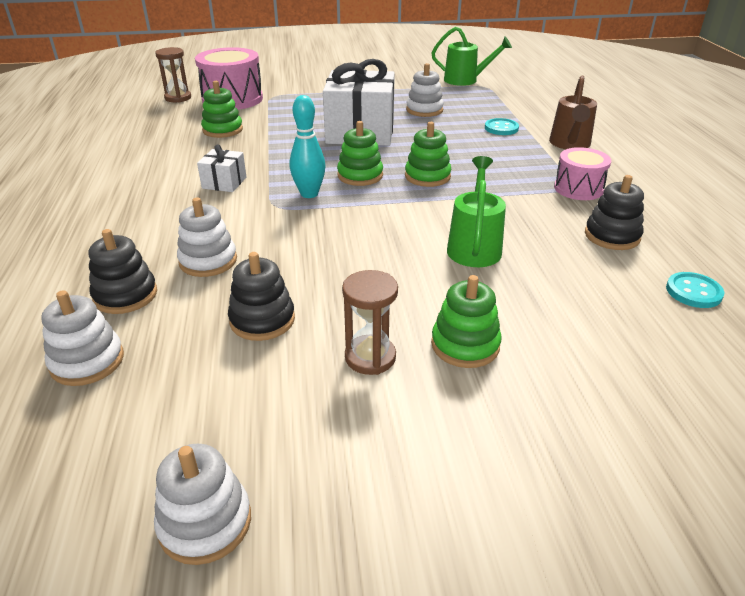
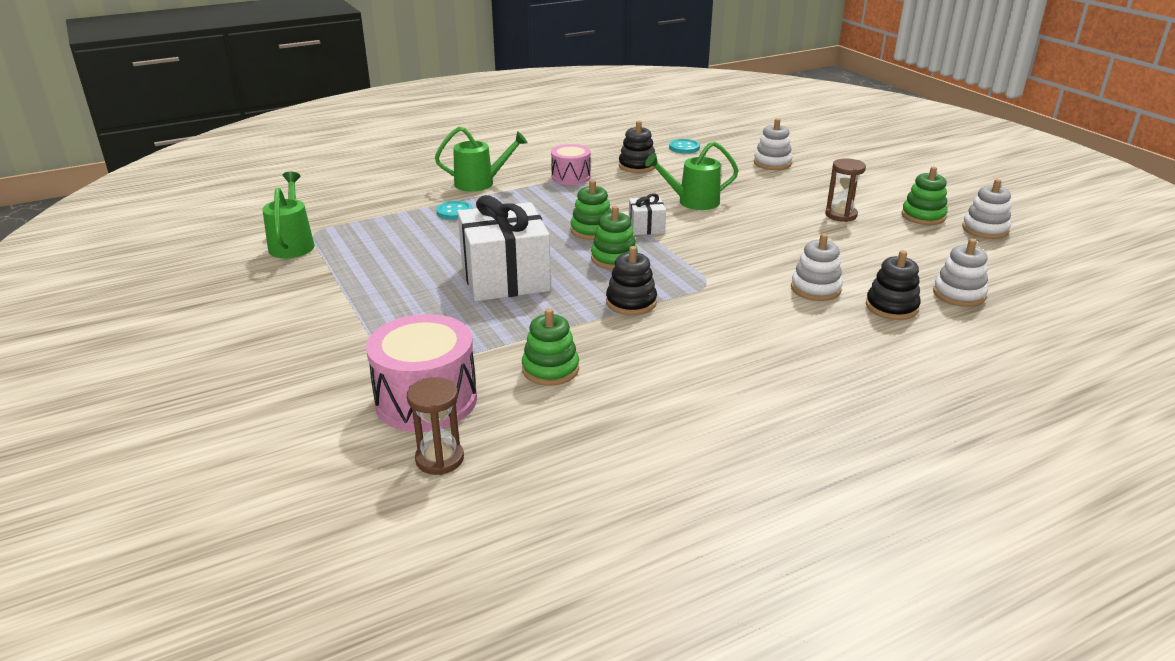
camera: 110 degrees left, 5 degrees down
white gift [197,144,246,192] -> white gift moved to [629,193,666,235]
black stacking toy [228,252,295,341] -> black stacking toy moved to [606,246,657,315]
turquoise bowling pin [290,95,326,198] -> none
white stacking toy [406,63,444,117] -> white stacking toy moved to [754,118,793,170]
green stacking toy [431,275,502,368] -> green stacking toy moved to [902,167,948,225]
brown watering can [549,75,597,149] -> green watering can [435,127,528,192]

